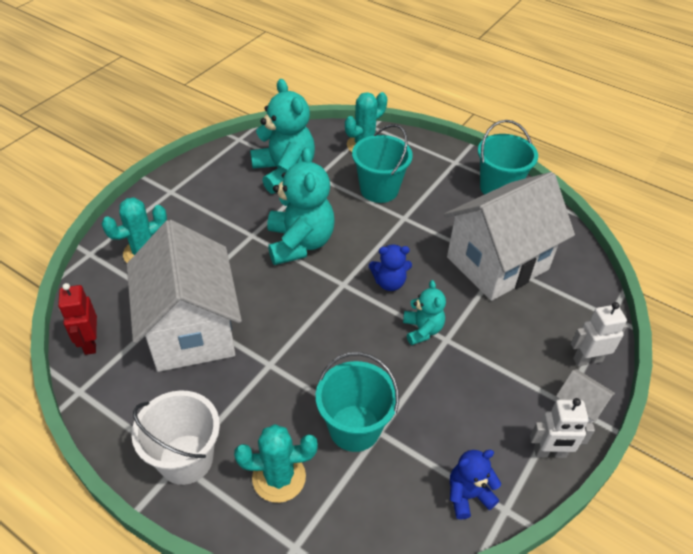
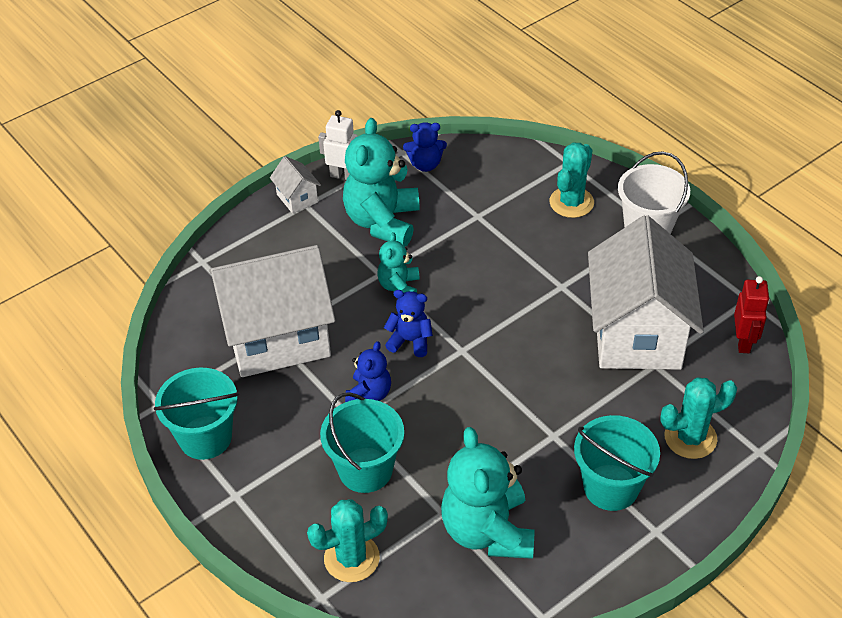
camera: 160 degrees left, 0 degrees up
turquoise cactus [234,424,317,503] -> turquoise cactus turned 75 degrees counterclockwise [549,142,594,218]
turquoise teddy bear [267,147,335,265] -> turquoise teddy bear moved to [343,118,420,246]
turquoise bucket [316,352,399,452] -> turquoise bucket moved to [574,415,660,511]
white robot [571,302,627,366] -> none
none -> blue teddy bear [345,341,391,402]

